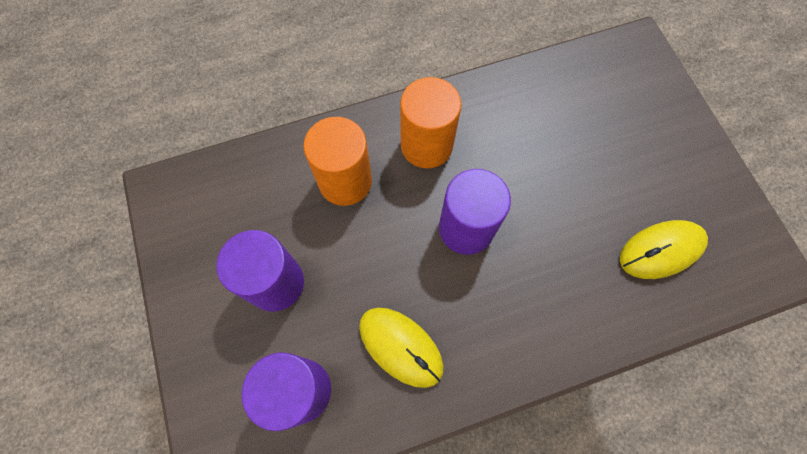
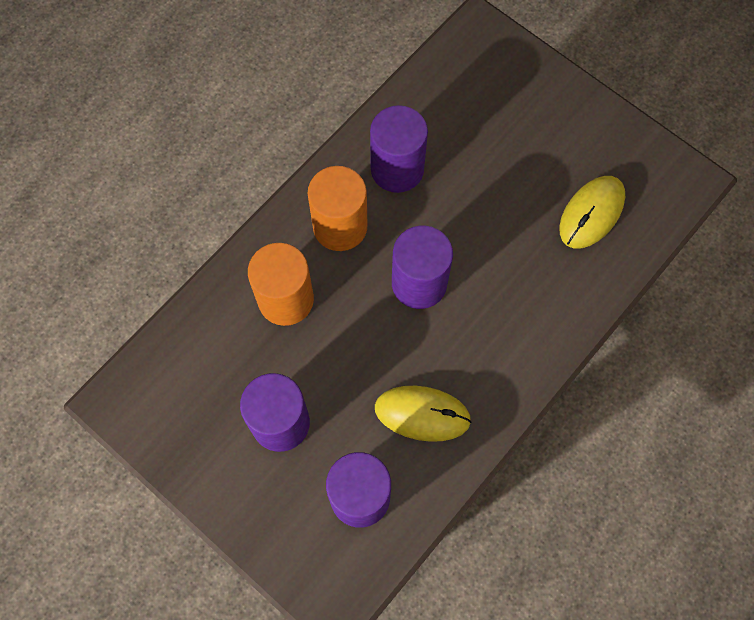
camera: 30 degrees left, 0 degrees up
none -> purple cylinder [370,105,428,193]

